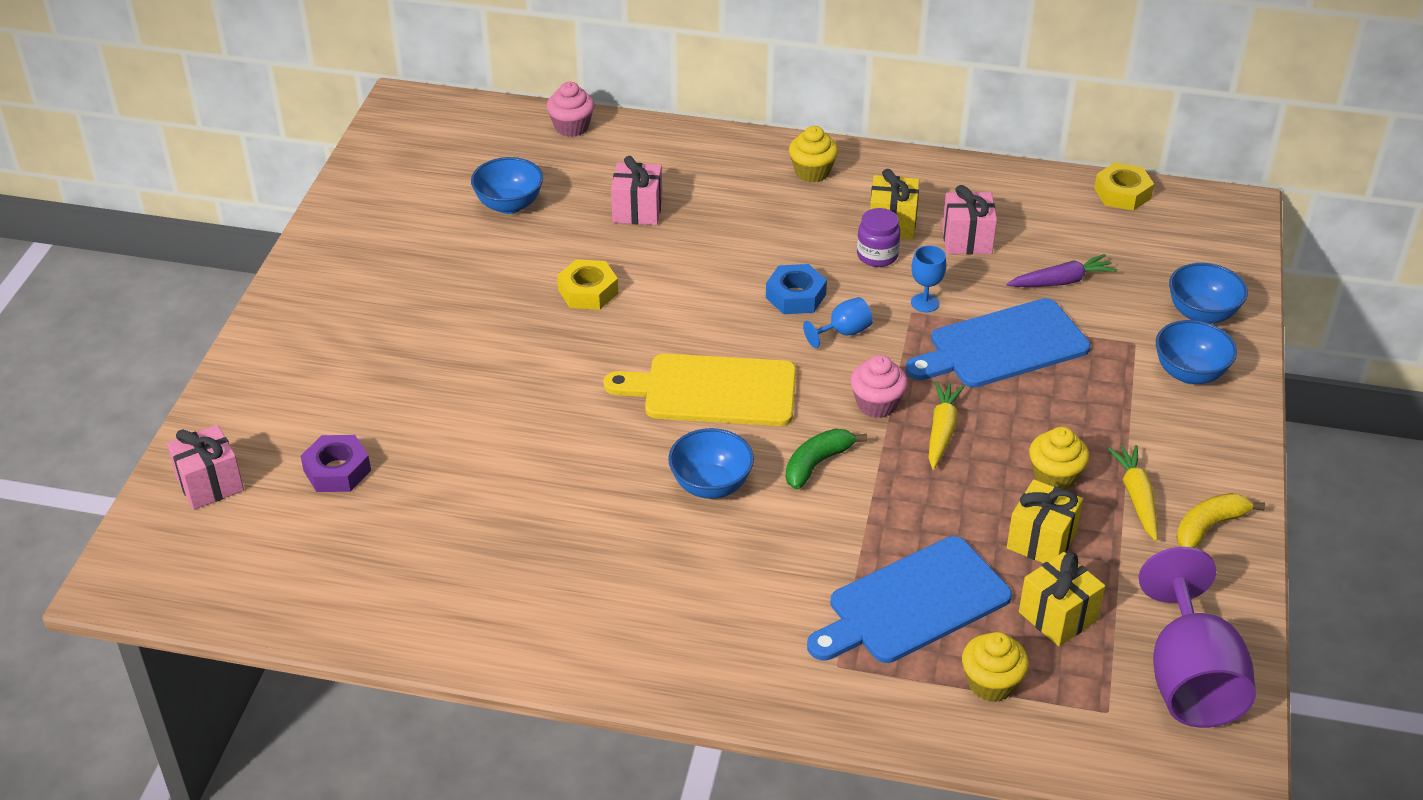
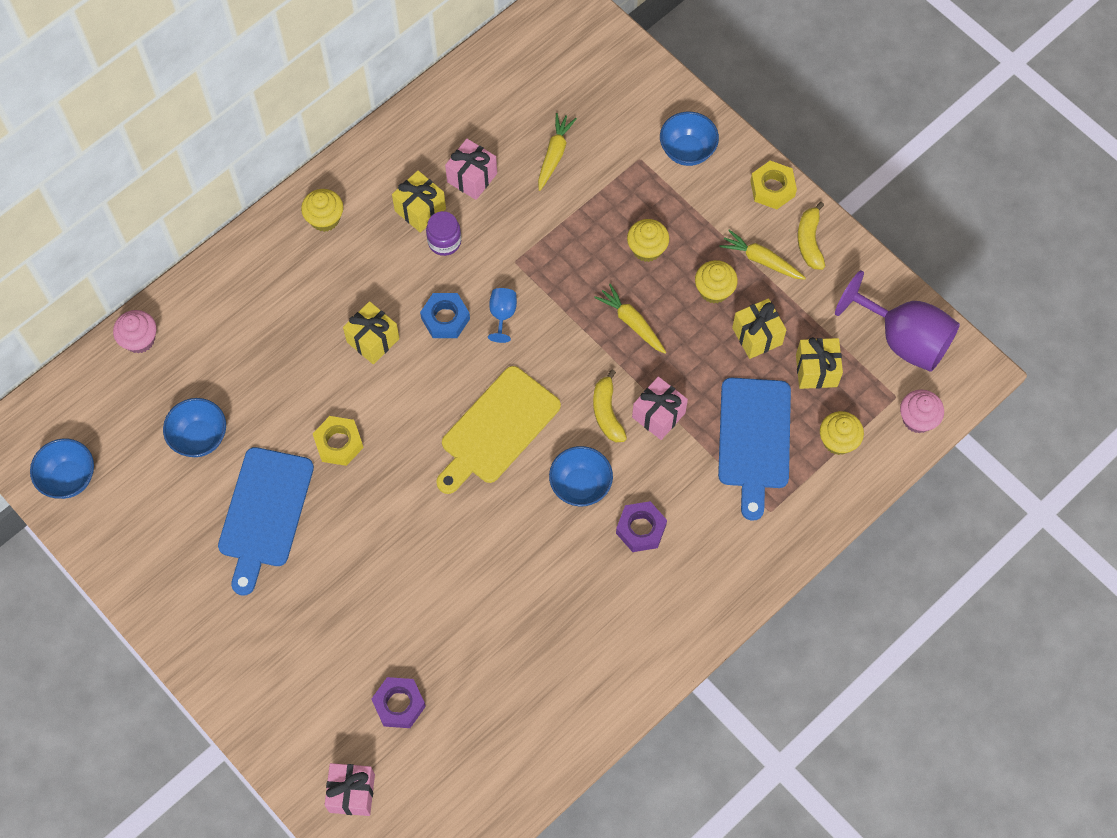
camera: 55 degrees left, 25 degrees up
pink gift [611,156,662,225] -> pink gift moved to [632,377,688,440]
green banana [786,429,867,489] -> yellow banana [593,370,627,442]
pink cupcake [850,355,908,418] -> pink cupcake moved to [900,390,944,433]
blue cutting board [906,298,1091,387] -> blue cutting board moved to [218,447,314,595]
blue goblet [911,246,946,312] -> none
purple carrot [1006,254,1117,287] -> yellow carrot [538,113,577,191]
yellow nut [1094,162,1154,211] -> yellow nut moved to [750,161,797,209]
blue bowl [1169,263,1248,324] -> blue bowl moved to [30,439,94,499]
none -> yellow gift [343,301,400,365]
none -> purple nut [616,501,667,552]
none -> yellow cupcake [627,219,669,262]

